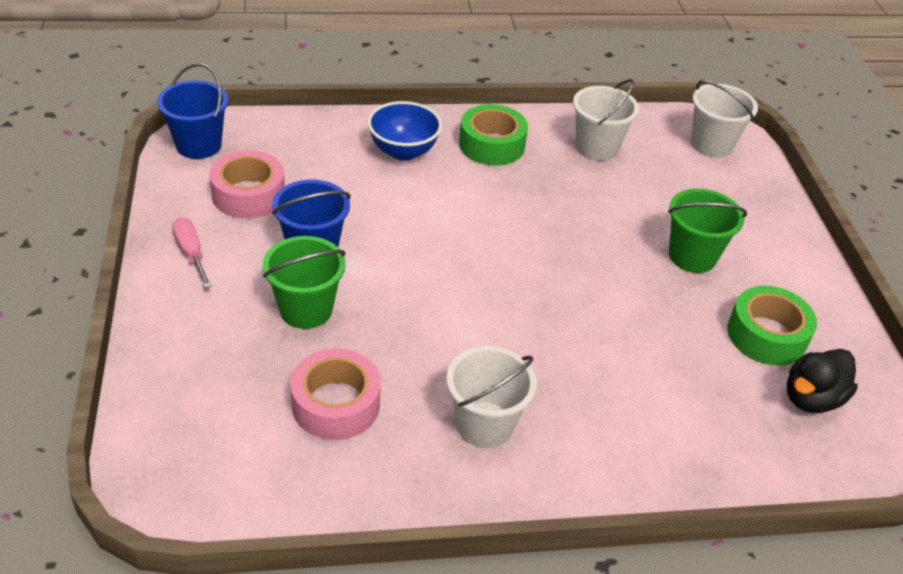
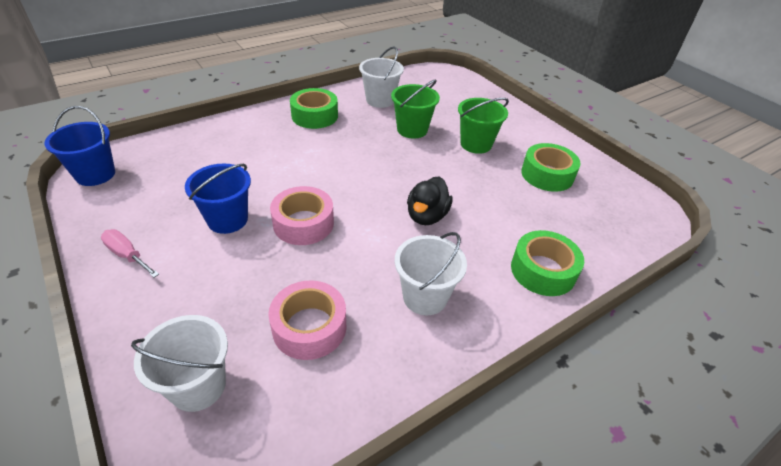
camera: 25 degrees left, 0 degrees up
pink tape [209,150,285,219] -> pink tape moved to [270,186,334,245]
green bucket [263,236,346,329] -> green bucket moved to [391,79,440,139]
blue bowl [367,101,442,161] -> none
white bucket [691,81,758,157] -> white bucket moved to [131,315,228,412]
black duck [787,349,858,413] -> black duck moved to [407,176,453,225]
none -> green tape [511,230,584,296]

